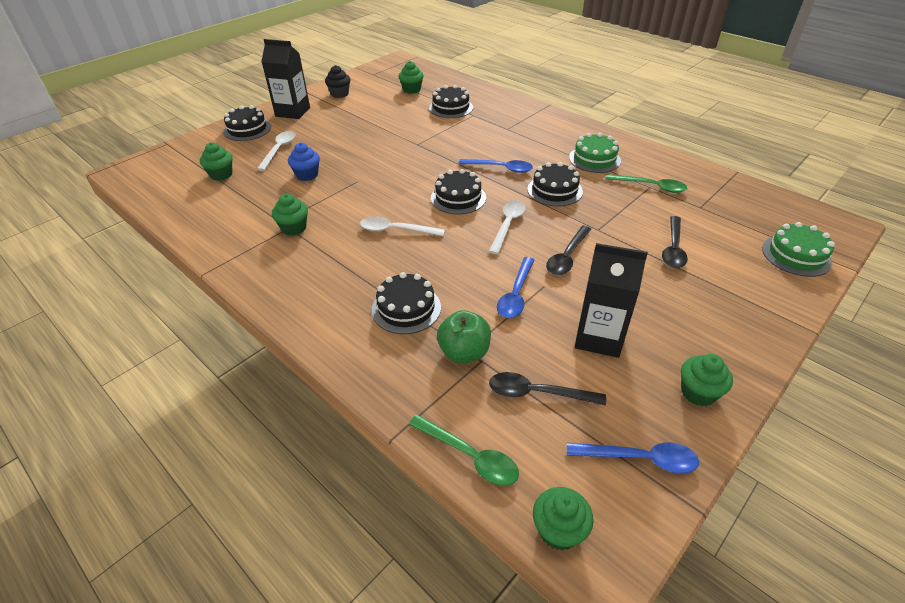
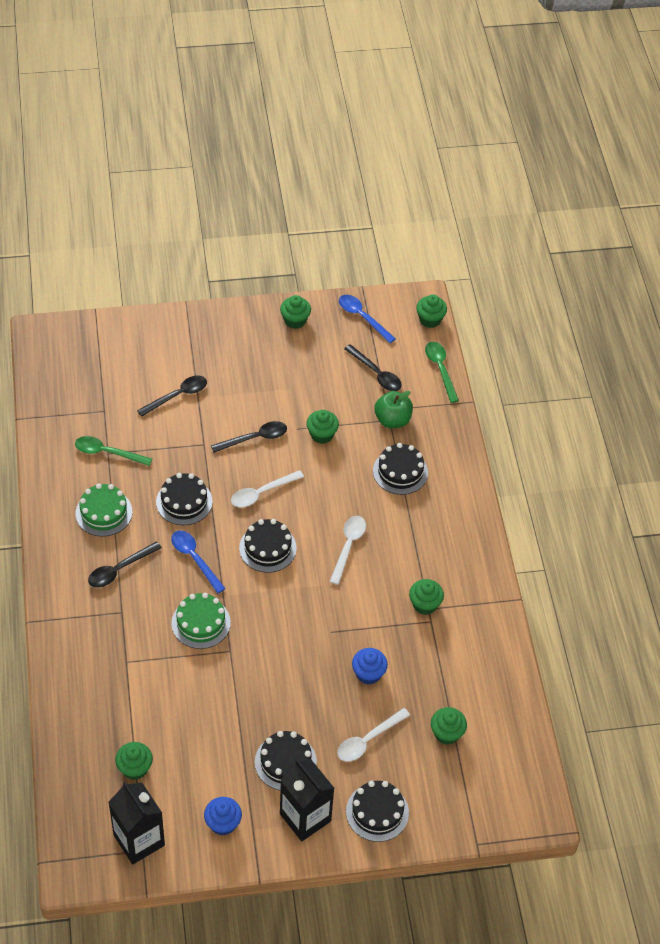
camera: 145 degrees left, 10 degrees up
black cupcake [325,65,350,98] -> blue cupcake [204,797,242,836]
white spoon [360,216,445,236] -> white spoon turned 120 degrees counterclockwise [329,516,366,585]
black cake [429,85,473,118] -> black cake moved to [255,731,317,790]
blue spoon [497,257,535,318] -> green cupcake [306,410,339,444]
black carton [575,243,648,358] -> black carton moved to [108,782,165,865]
green spoon [606,174,687,193] -> green spoon turned 45 degrees counterclockwise [75,436,152,466]
green cake [762,222,835,277] -> green cake moved to [171,593,231,649]
none -> black spoon [88,542,162,587]

